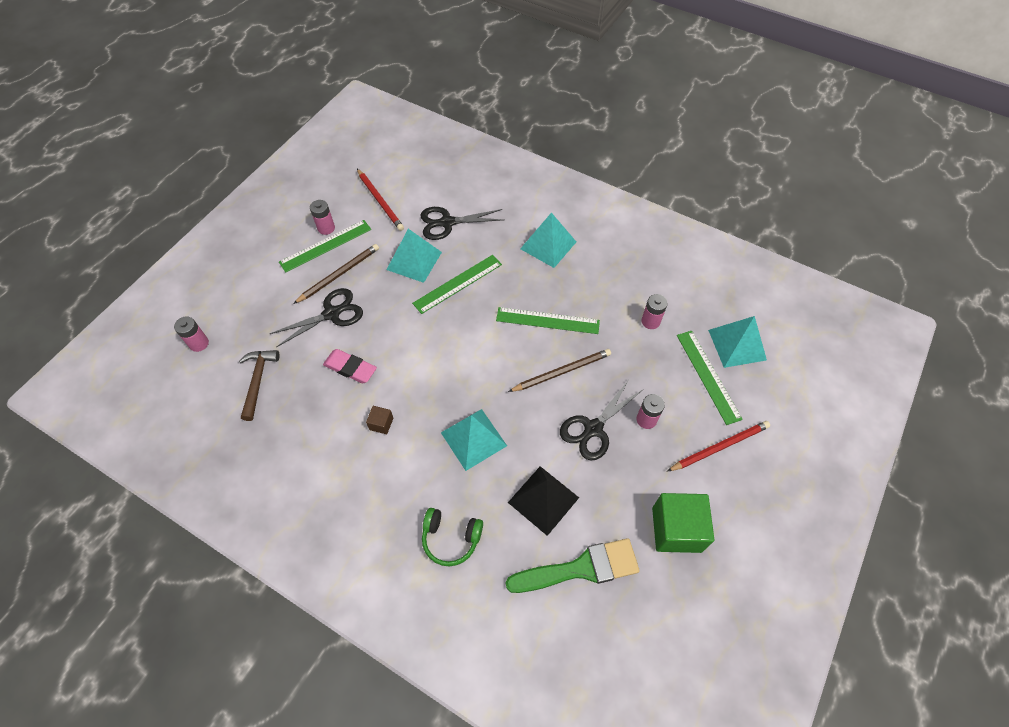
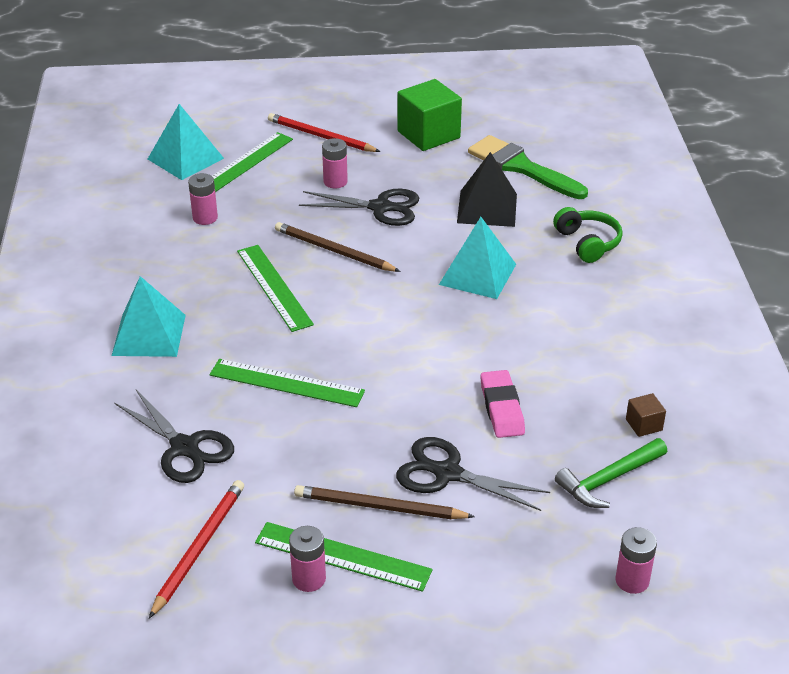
camera: 125 degrees left, 20 degrees down
brown hammer [239,350,280,421] -> green hammer [555,438,667,508]
brown cube [366,406,393,434] -> brown cube moved to [626,393,666,437]
turquoise pyramid [387,229,442,283] -> none

